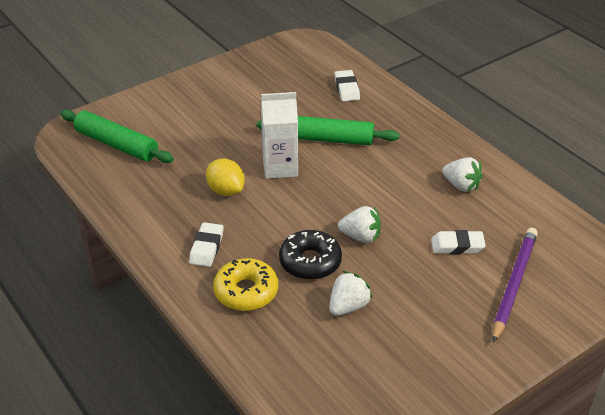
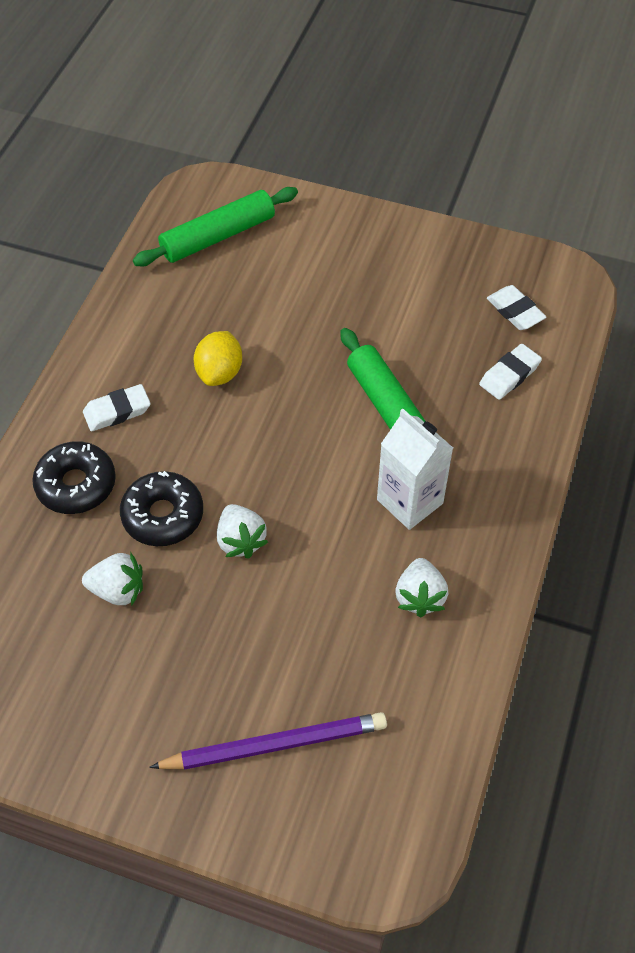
camera: 55 degrees right, 15 degrees up
green rolling pin [60,110,174,163] -> green rolling pin turned 60 degrees clockwise [133,187,298,266]
yellow donut [213,258,278,311] -> black donut [32,441,116,514]
white carton [261,92,298,179] -> white carton moved to [377,409,453,530]
white eraser [431,230,486,254] -> white eraser moved to [487,285,546,330]

